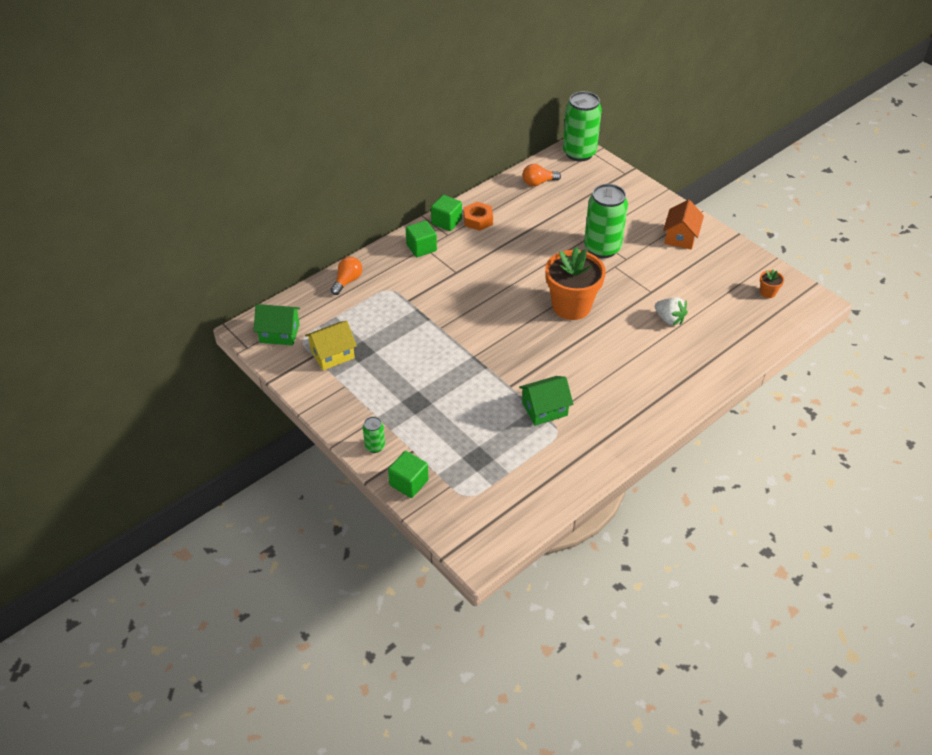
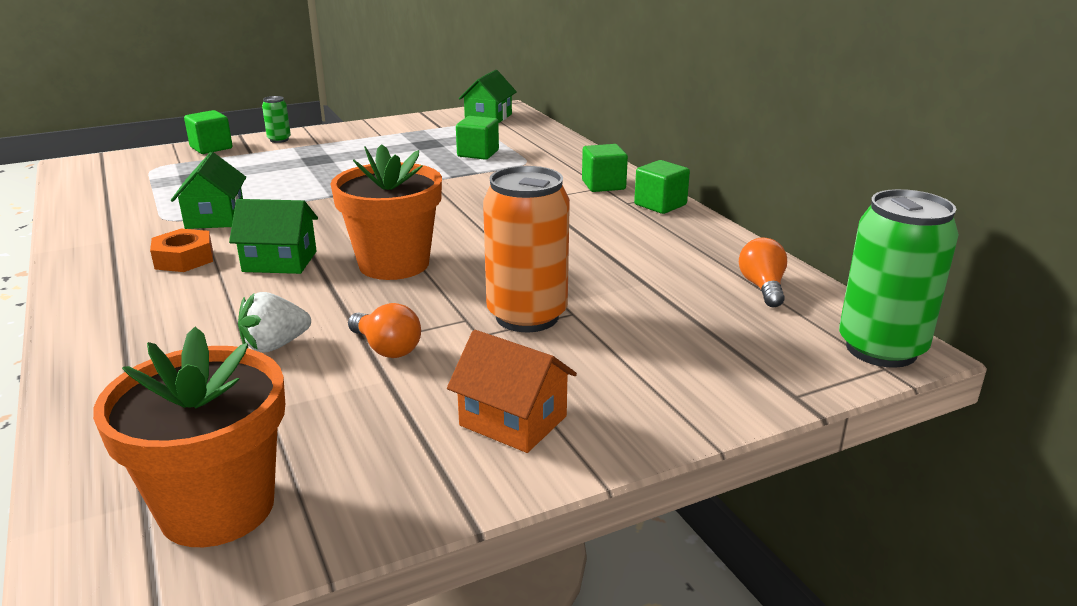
camera: 105 degrees right, 20 degrees down
yellow house [305,321,357,370] -> none
orange light bulb [331,257,362,295] -> orange light bulb moved to [348,303,421,358]
orange nut [464,202,493,231] -> orange nut moved to [150,229,213,272]
green can [584,184,628,258] -> orange can [483,166,570,332]
orange flower pot [760,270,784,298] -> orange flower pot [93,327,285,547], size x2.46
none -> green house [229,199,318,274]
none -> green cube [456,116,499,160]

